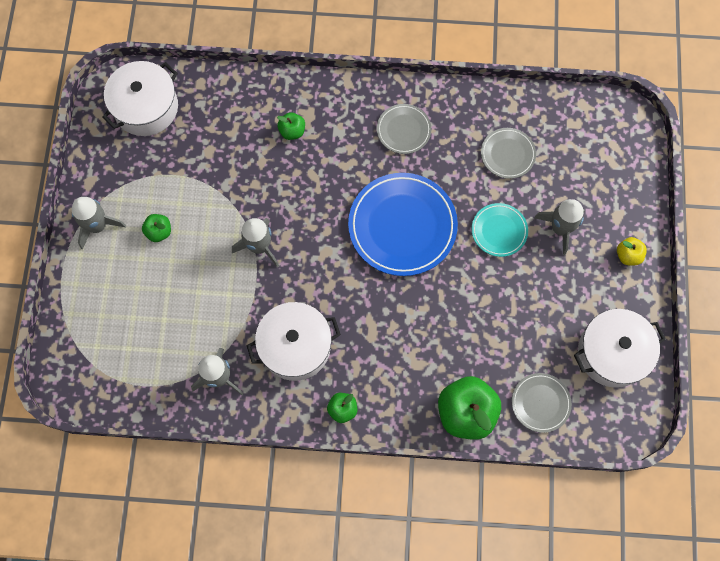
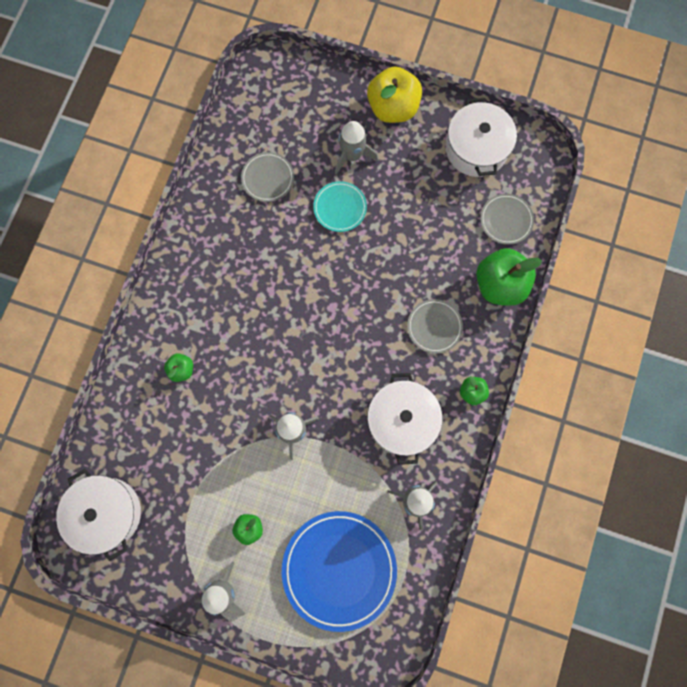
camera: 75 degrees left, 5 degrees up
blue plate [348,173,458,276] -> blue plate moved to [282,511,397,632]
grey plate [377,104,431,154] -> grey plate moved to [407,299,463,353]
yellow apple [617,237,647,266] -> yellow apple [367,66,422,123], size x2.04

